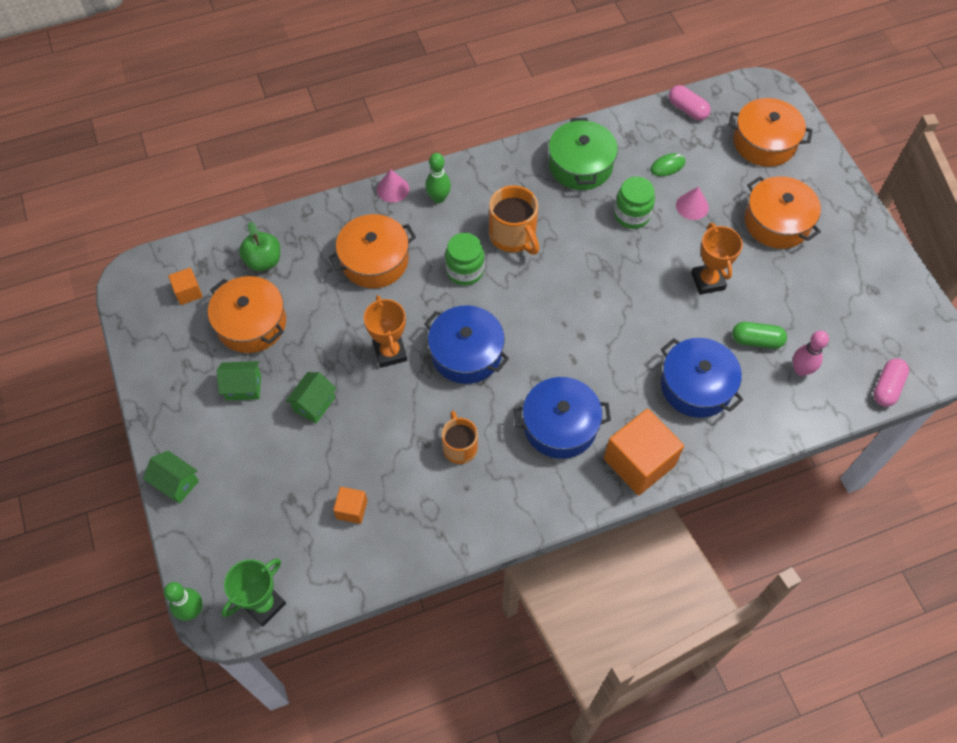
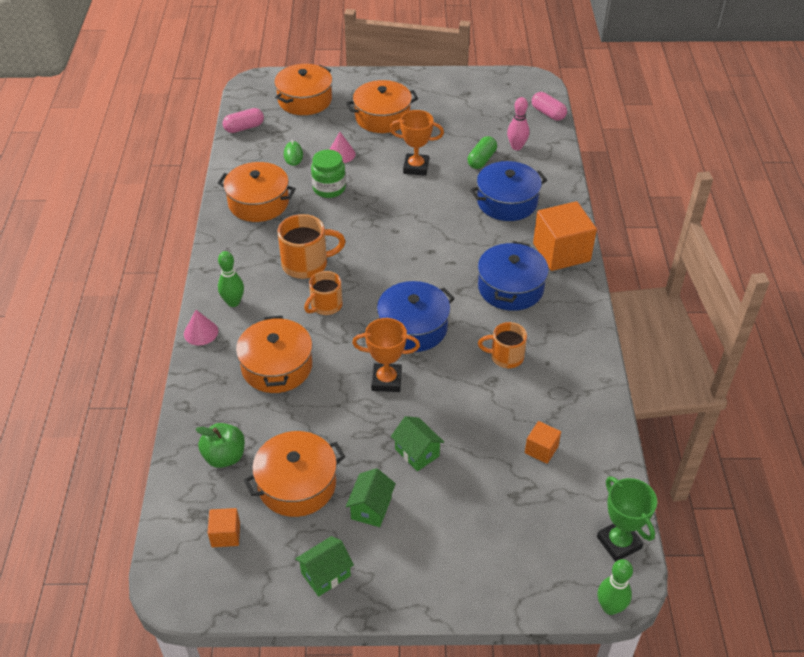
camera: 70 degrees left, 15 degrees down
green house [143,451,199,503] -> green house moved to [295,536,354,597]
green jar [445,233,484,286] -> orange mug [304,271,343,315]
green pot [549,118,618,190] -> orange pot [217,162,296,222]

